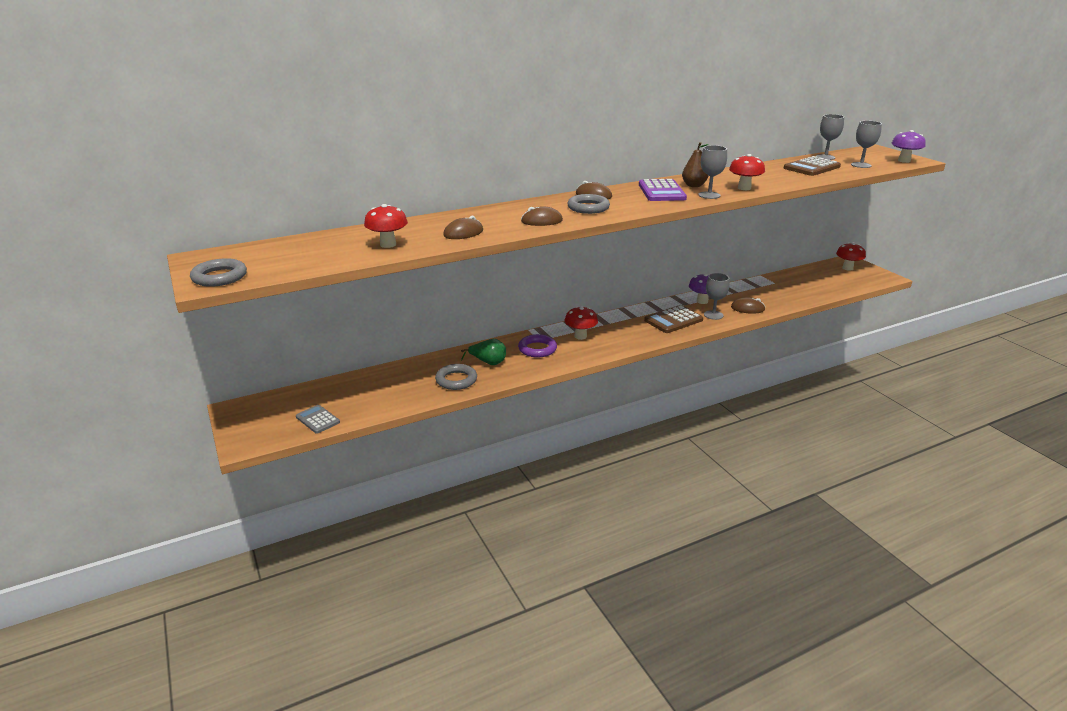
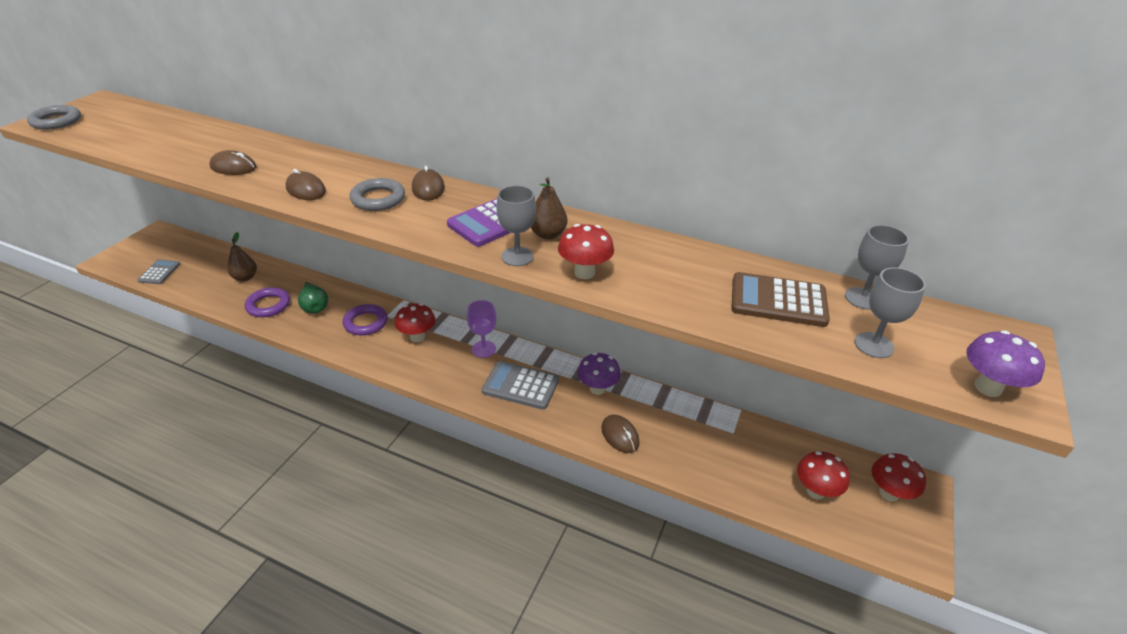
camera: 50 degrees right, 10 degrees up
red mushroom [364,204,408,248] -> red mushroom moved to [797,451,850,500]
grey ring [435,364,477,390] -> purple ring [245,287,290,317]
brown calculator [644,305,703,333] -> grey calculator [482,361,559,410]
grey goblet [704,273,730,320] -> none
none -> brown pear [227,232,257,281]
none -> purple goblet [467,300,496,358]

